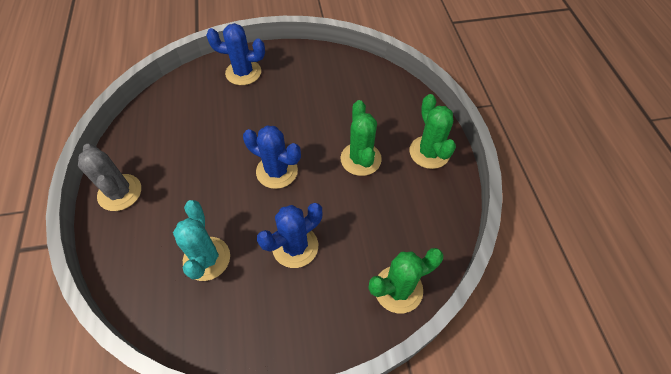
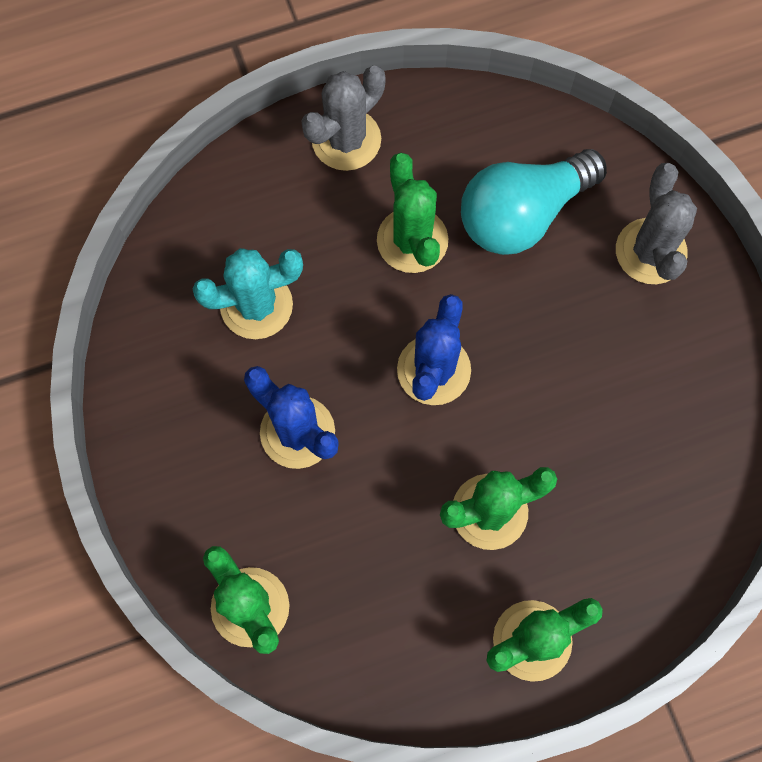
camera: 80 degrees right, 15 degrees up
blue cactus [206,23,265,85] -> grey cactus [616,163,697,284]
none -> green cactus [377,153,448,273]
none -> turquoise light bulb [461,149,607,255]

